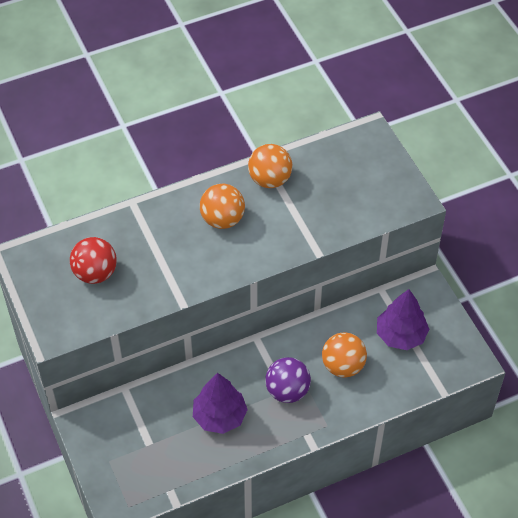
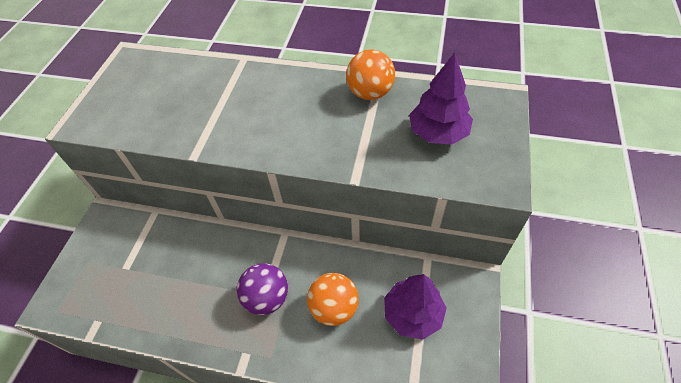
camera: 40 degrees right, 0 degrees up
red ball [70,237,117,284] -> none
purple tree [193,373,248,434] -> purple tree moved to [409,53,473,145]
orange ball [200,184,245,229] -> none

